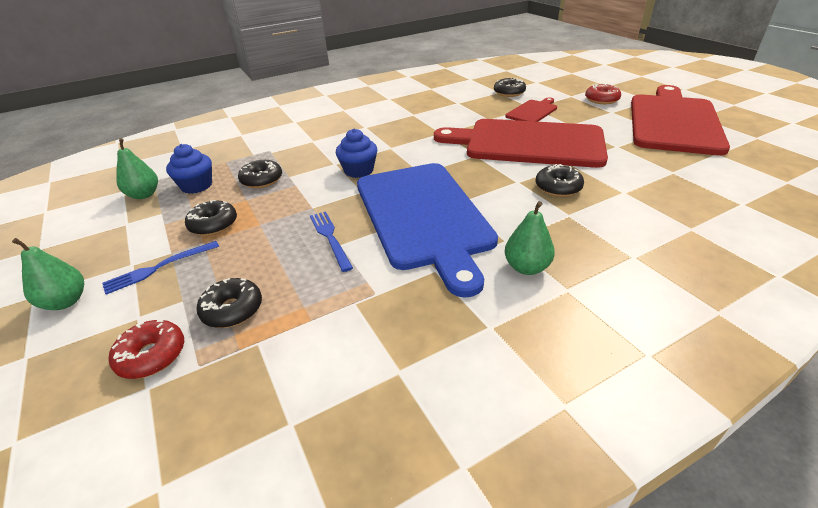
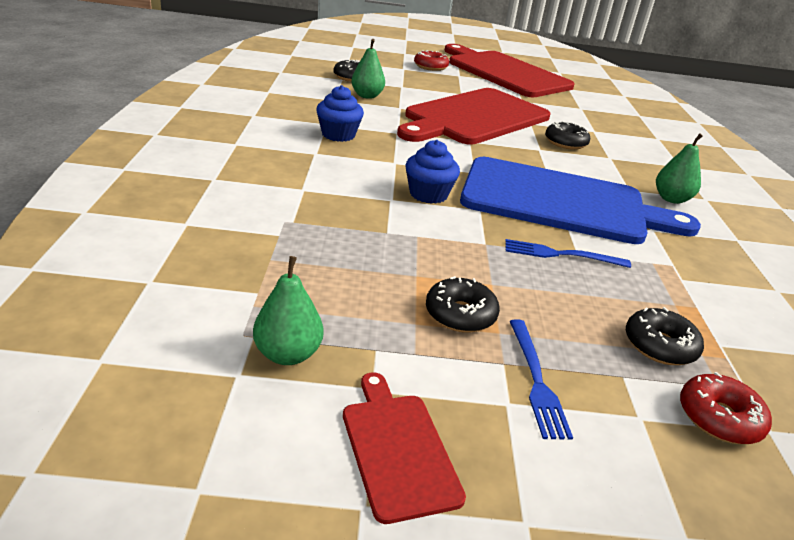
camera: 65 degrees left, 5 degrees down
green pear [12,238,84,310] -> green pear moved to [351,39,385,99]
blue cupcake [166,144,212,194] -> blue cupcake moved to [316,85,364,142]
black donut [238,160,282,188] -> none
red cutting board [505,98,557,122] -> red cutting board moved to [343,372,466,524]

